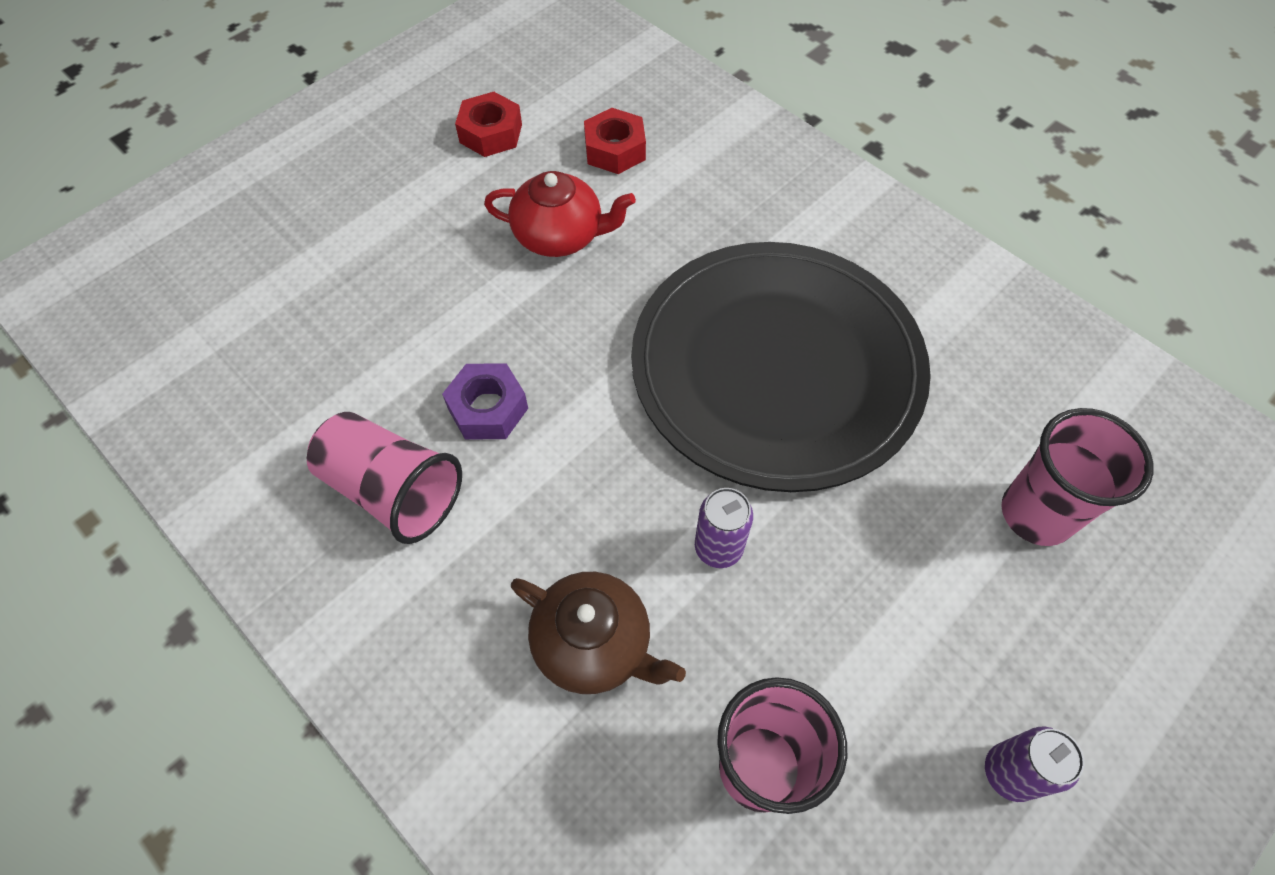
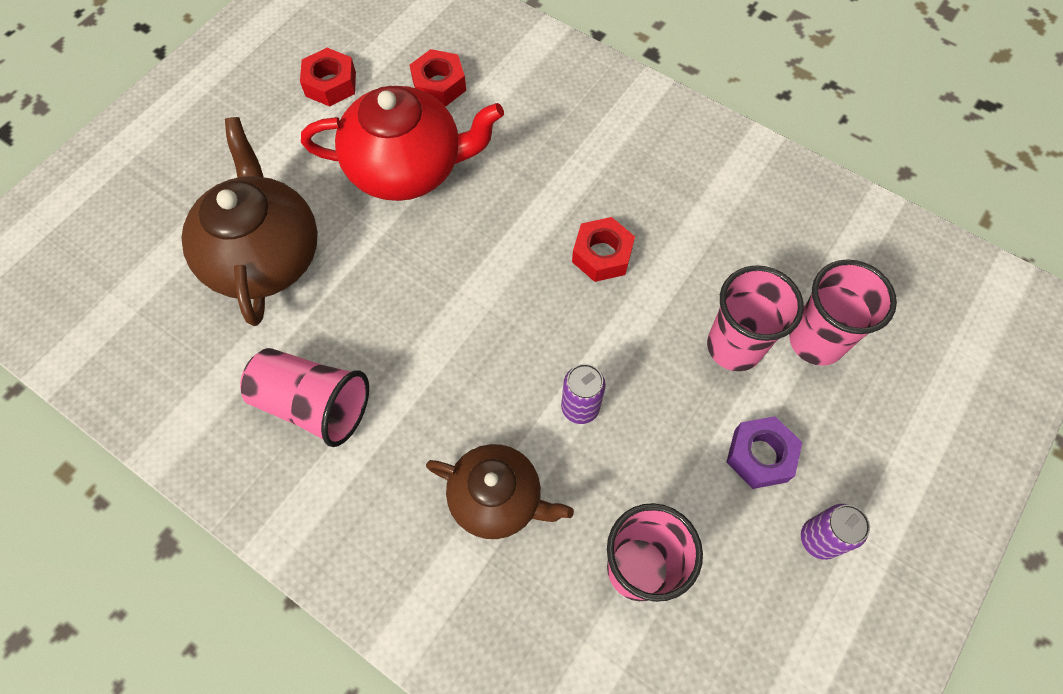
camera: 10 degrees left, 5 degrees up
purple nut [442,363,528,440] -> purple nut moved to [726,416,802,489]
red teapot [484,171,636,257] -> red teapot [301,86,504,201], size x1.56
black plate [631,242,931,492] -> red nut [572,217,635,282]
none -> brown teapot [181,117,318,326]
none -> pink cup [707,265,804,371]

